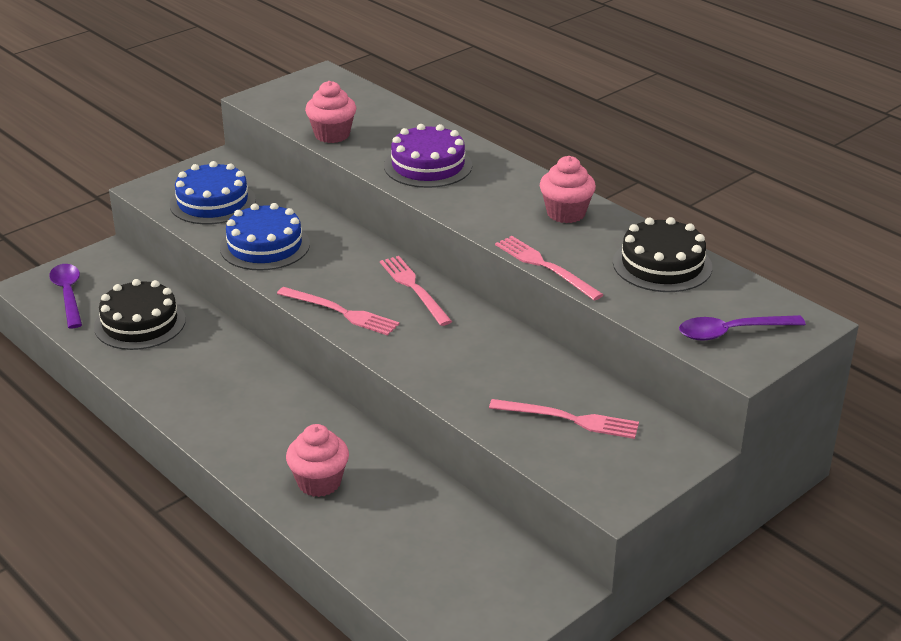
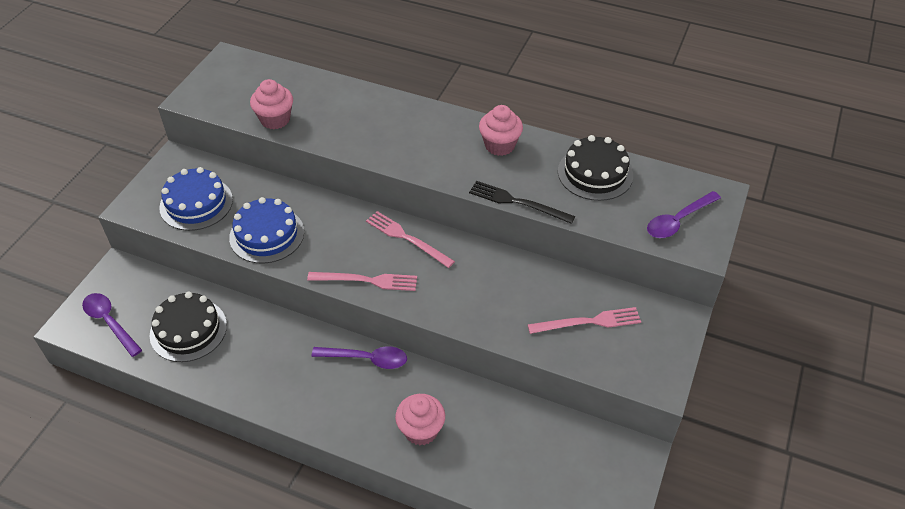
camera: 25 degrees left, 15 degrees up
purple cake [384,124,472,188] -> none
pink fork [495,236,604,300] -> black fork [469,181,575,224]
none -> purple spoon [312,346,407,369]

